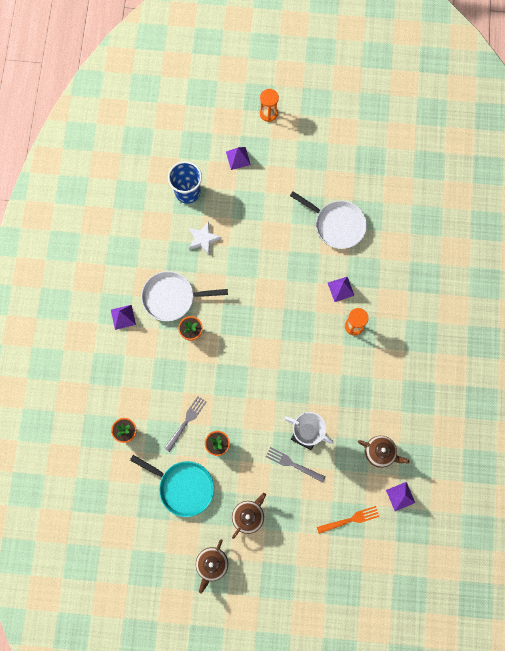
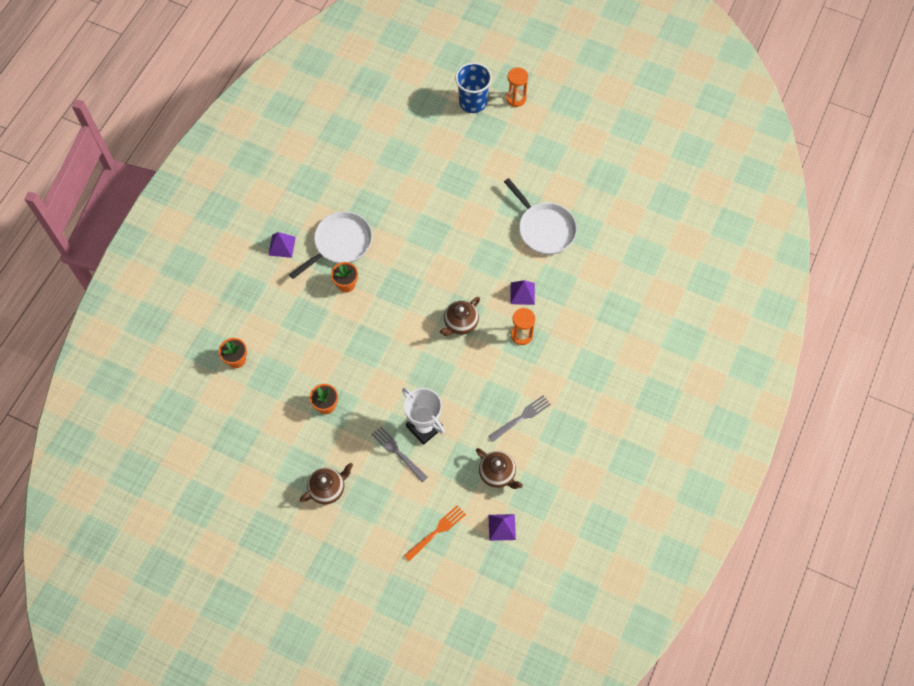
camera: 20 degrees right, 10 degrees down
turquoise pan [130,455,214,517] -> none
white pan [141,271,228,321] -> white pan turned 120 degrees clockwise [289,212,372,279]
grey fork [164,396,207,452] -> grey fork moved to [488,395,551,442]
blue cup [168,161,202,204] -> blue cup moved to [455,62,492,113]
white star [189,221,222,255] -> none
brown teapot [196,539,228,593] -> brown teapot moved to [440,297,480,336]
purple pyramid [226,147,251,170] -> none
orange fork [317,506,379,534] -> orange fork turned 45 degrees counterclockwise [404,505,466,561]

